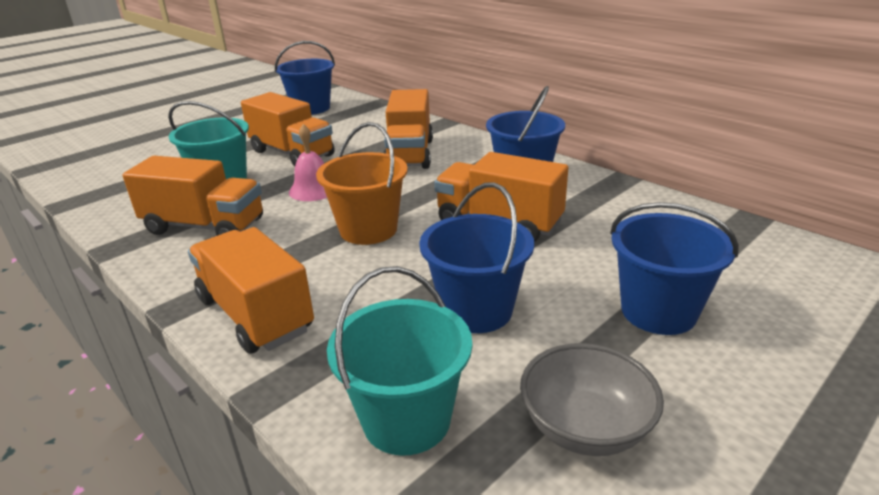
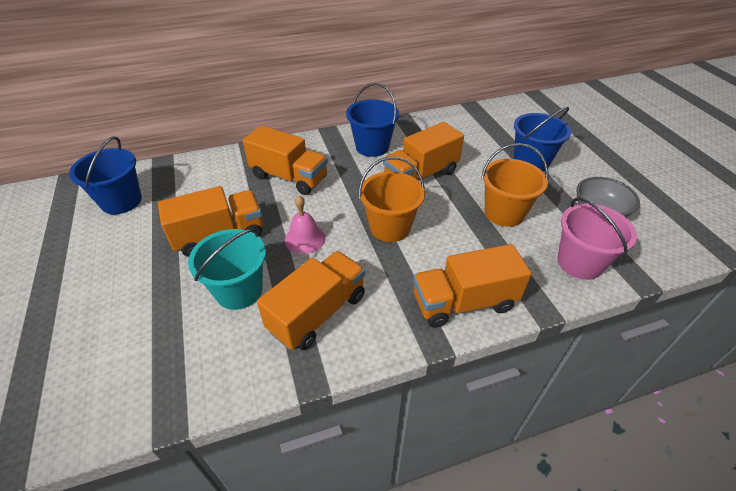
camera: 65 degrees left, 15 degrees up
turquoise bucket [327,266,472,456] -> pink bucket [557,197,637,280]
blue bucket [419,182,534,333] -> orange bucket [481,143,549,227]

